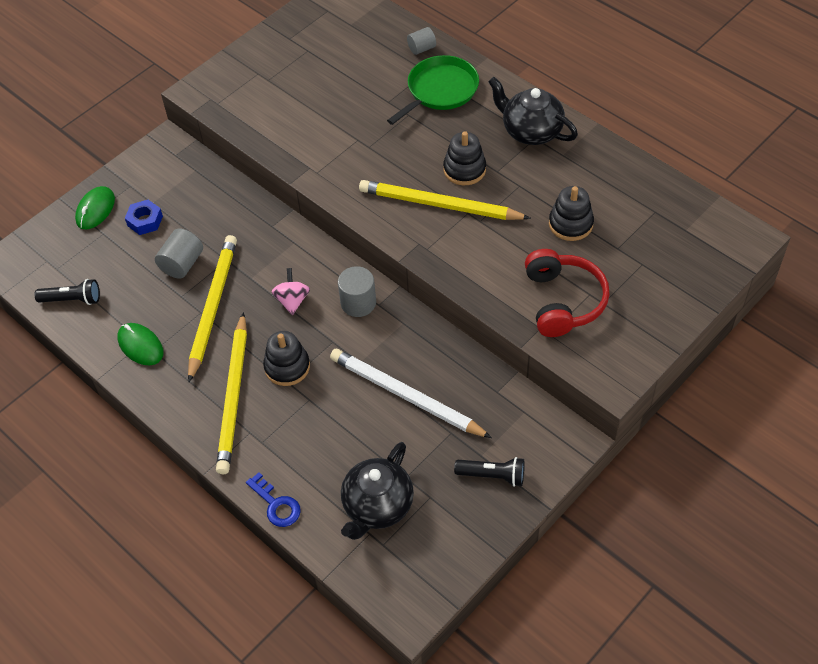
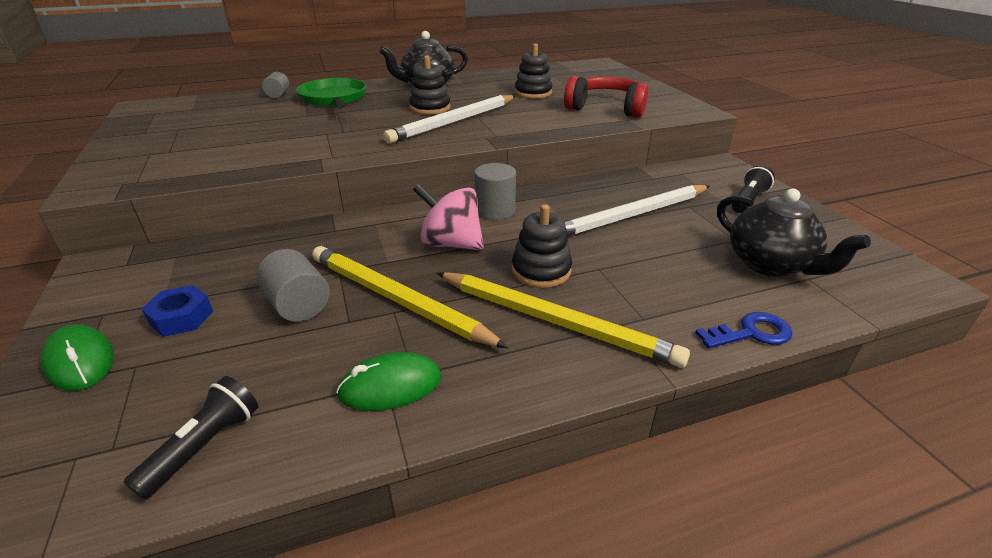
camera: 65 degrees left, 20 degrees down
pink spinning top [271,268,310,315] -> pink spinning top [413,183,484,250], size x1.52
yellow pencil [359,180,531,220] -> white pencil [383,95,516,144]

